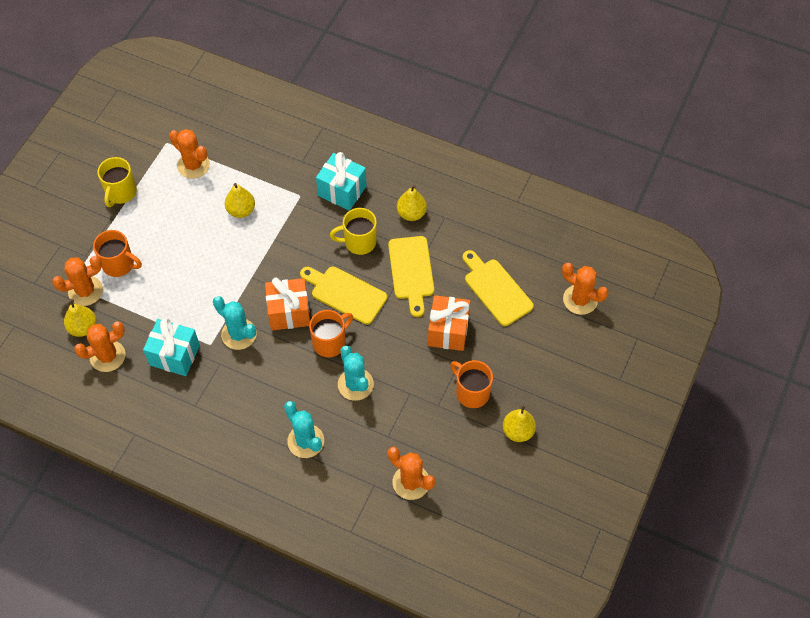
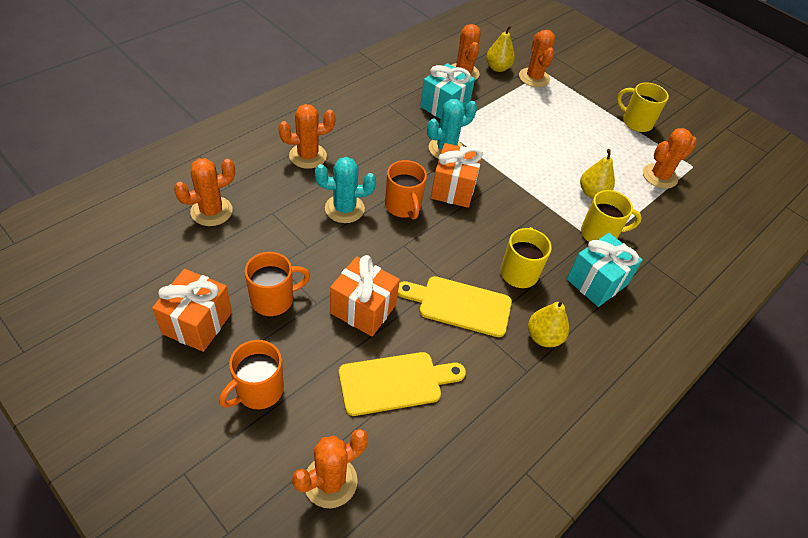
camera: 105 degrees right, 10 degrees down
orange mug [93,230,142,277] -> orange mug moved to [219,340,284,409]
turquoise cactus [284,401,324,458] -> orange cactus [278,104,336,169]
yellow cutting board [300,267,387,325] -> none
yellow pear [503,405,536,442] -> orange gift [152,269,232,352]
none -> yellow mug [581,190,642,242]

